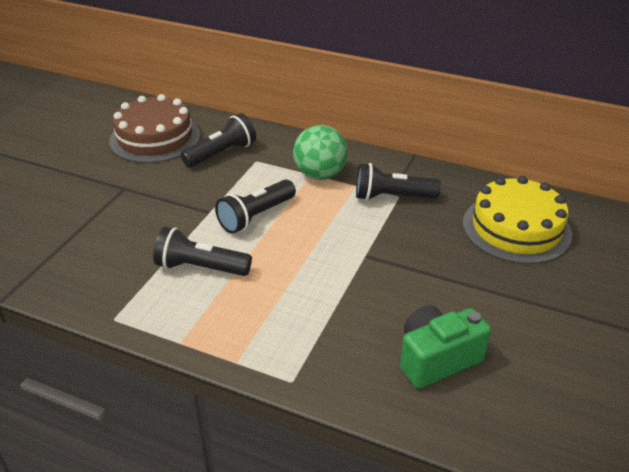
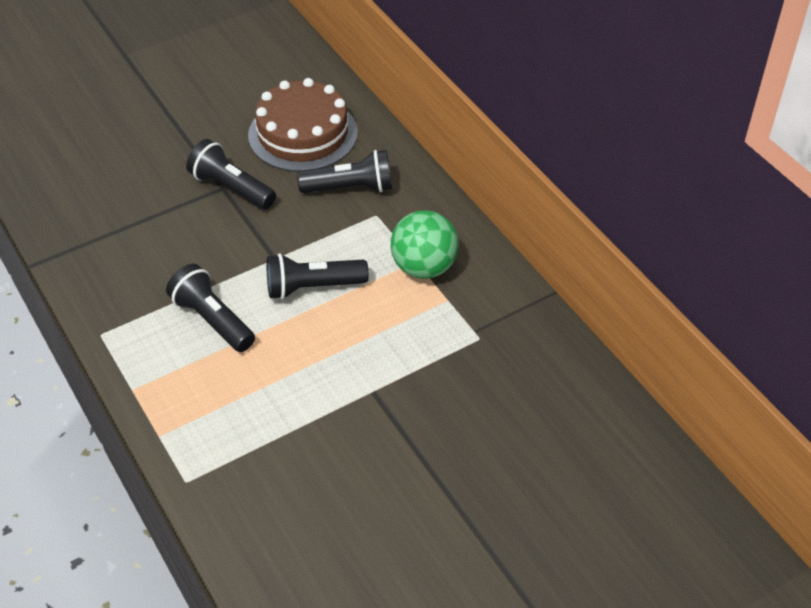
camera: 35 degrees right, 10 degrees up
black flashlight [356,163,441,201] -> black flashlight moved to [186,139,276,210]
green camera [400,305,491,389] -> none
yellow cake [463,176,572,264] -> none

